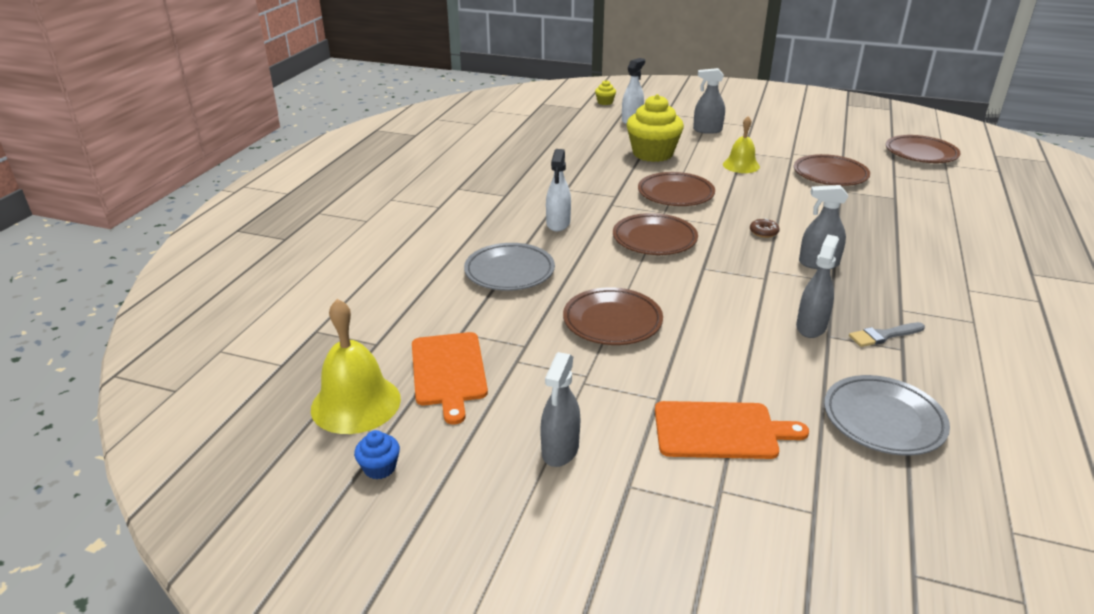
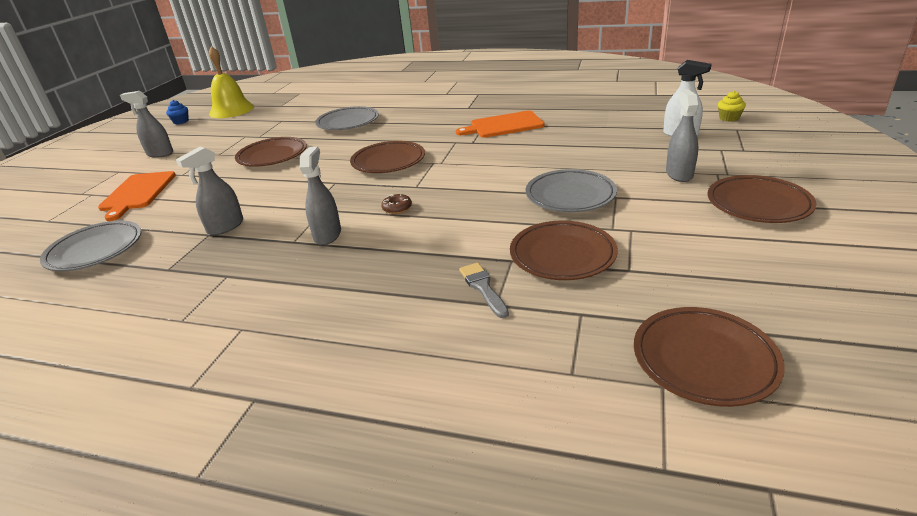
camera: 90 degrees right, 0 degrees up
orange cutting board [412,332,488,424] -> orange cutting board moved to [456,111,545,138]
white spray bottle [546,149,571,231] -> none
yellow cupcake [627,94,684,162] -> none
brown plate [638,172,715,206] -> brown plate moved to [707,175,816,223]
yellow bell [723,116,760,173] -> grey plate [526,169,617,212]
grey spray bottle [796,235,839,338] -> grey spray bottle turned 105 degrees clockwise [176,147,243,235]
grey brush [849,322,925,347] -> grey brush moved to [459,263,509,318]

